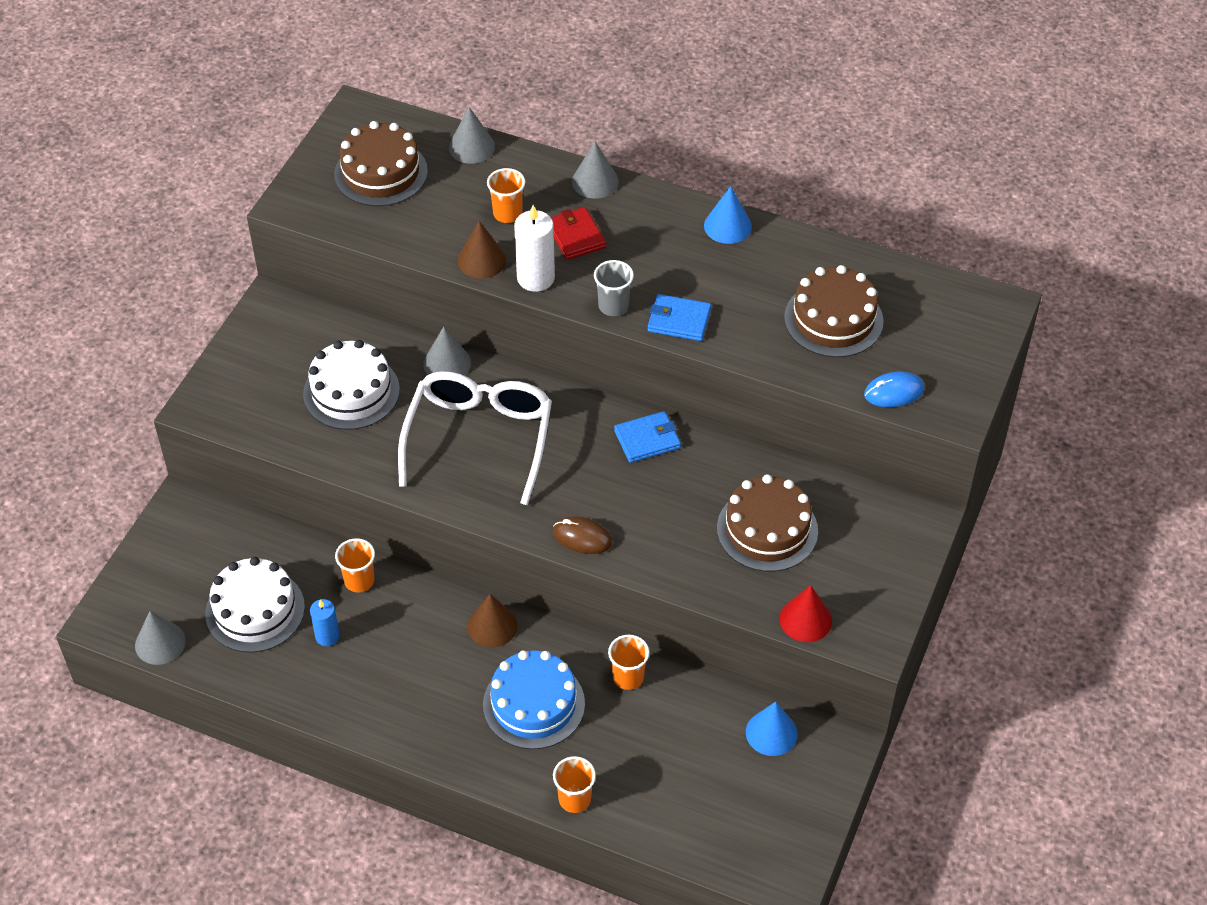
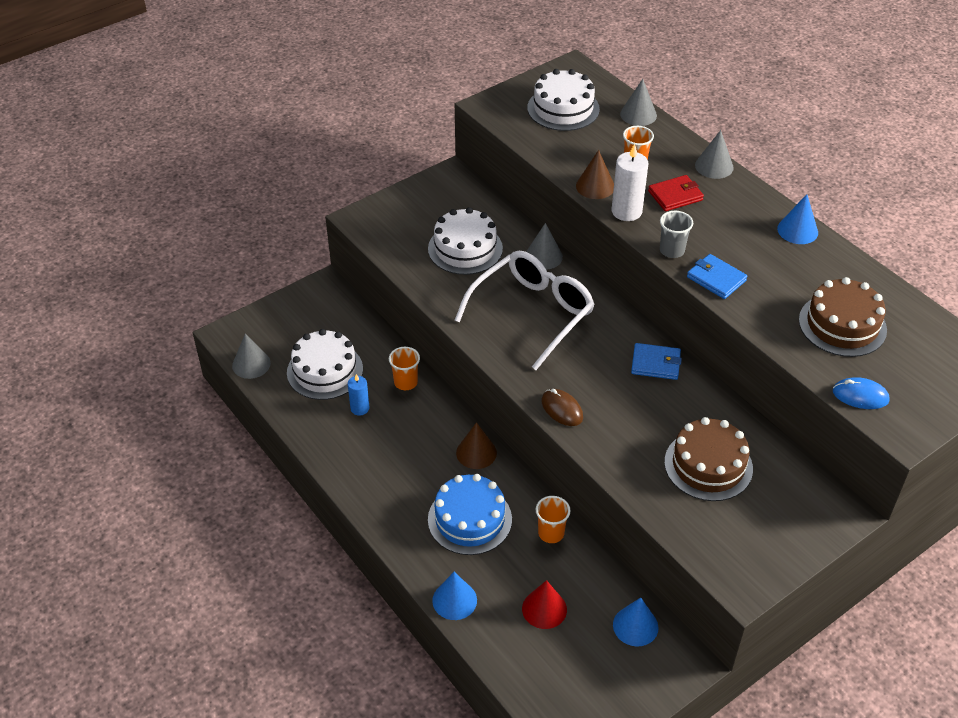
camera: 30 degrees right, 5 degrees down
brown cake [334,121,428,206] -> white cake [527,69,600,131]
red wallet [551,207,606,260] -> red wallet turned 60 degrees clockwise [648,175,704,211]
orange cup [553,756,596,813] -> blue cone [432,572,477,620]
red cone [779,585,832,642] -> red cone moved to [522,580,567,629]

